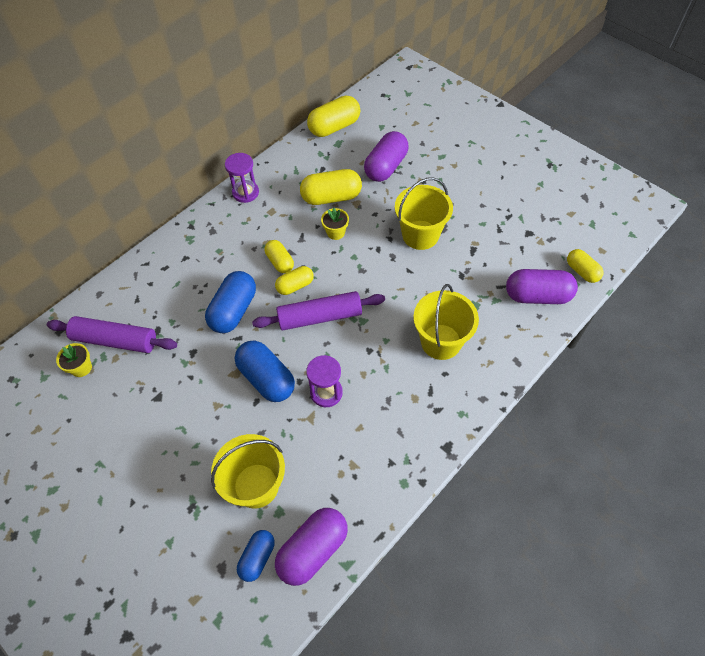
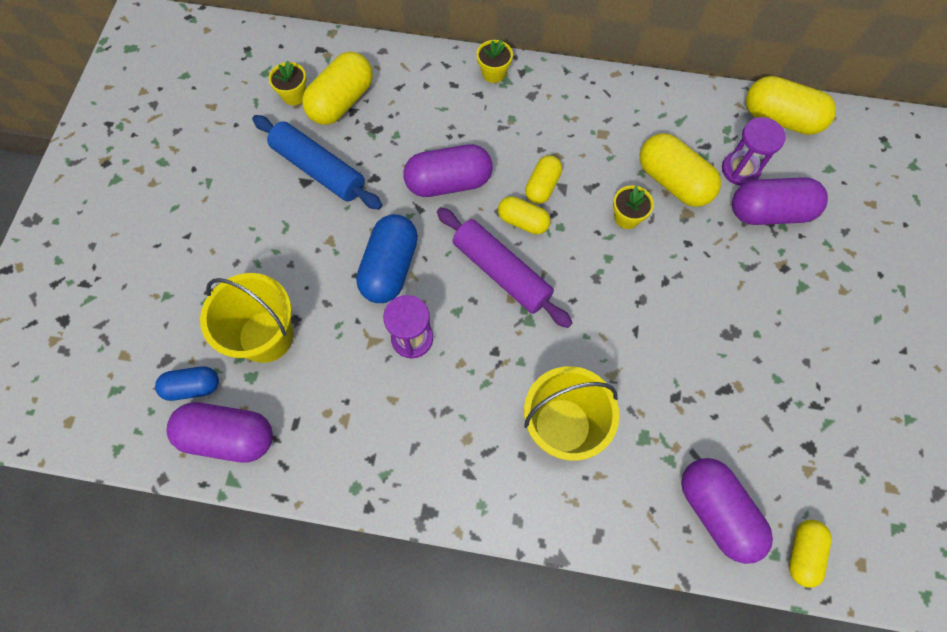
camera: 55 degrees right, 10 degrees up
purple rolling pin [47,316,177,353] -> yellow capsule [302,52,373,125]
blue capsule [205,271,256,333] -> purple capsule [403,144,493,197]
purple hourglass [225,153,259,203] -> purple hourglass moved to [722,117,786,186]
yellow bucket [395,177,453,250] -> none
none -> blue rolling pin [252,115,382,210]
none -> yellow flower pot [477,40,513,83]

